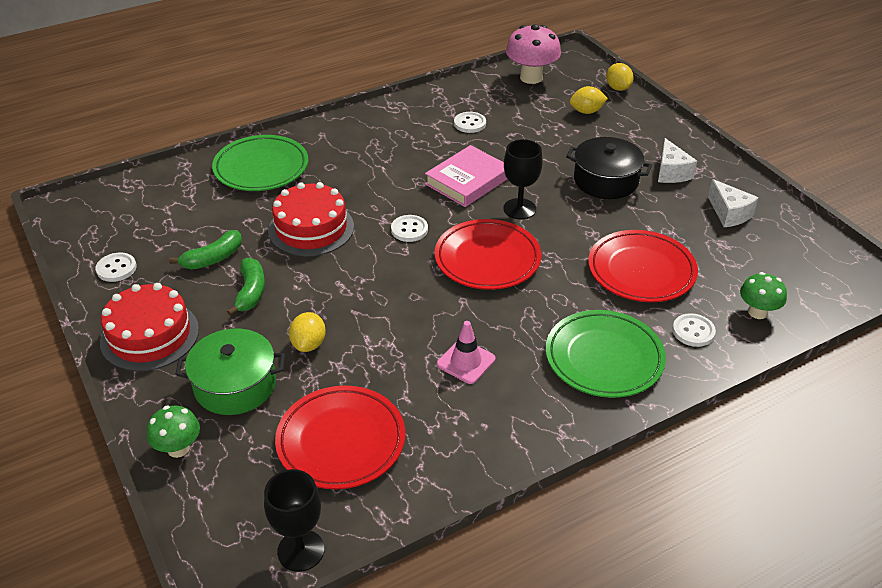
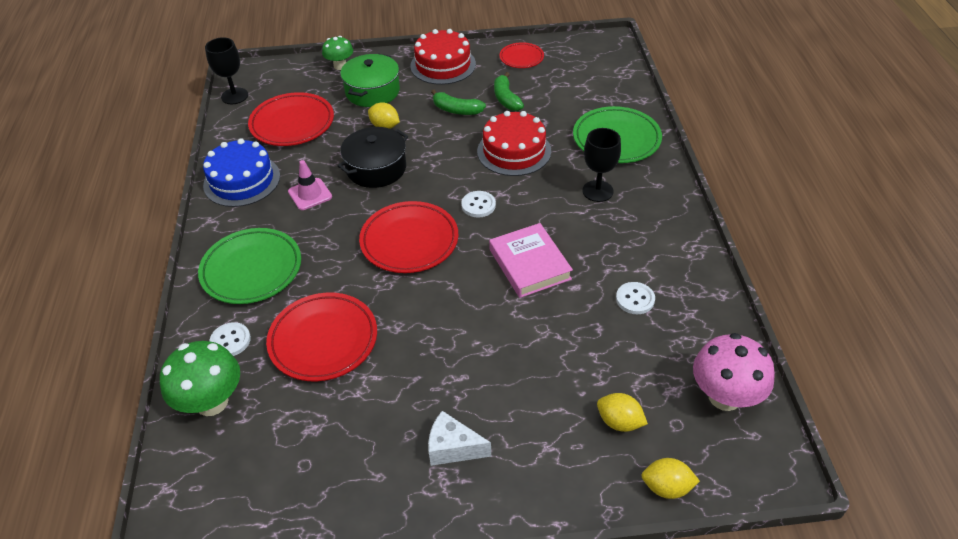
camera: 115 degrees right, 5 degrees up
white button [96,252,137,282] -> red plate [500,42,544,68]
black goblet [503,139,543,219] -> black goblet moved to [582,128,621,202]
black pot [566,137,652,199] -> black pot moved to [338,127,408,188]
yellow lemon [570,86,608,114] -> yellow lemon turned 75 degrees counterclockwise [597,393,648,432]
white cheese [708,179,759,227] -> none
green mushroom [740,272,787,319] -> green mushroom [160,341,240,416], size x1.64
none -> blue cake [203,138,280,207]

